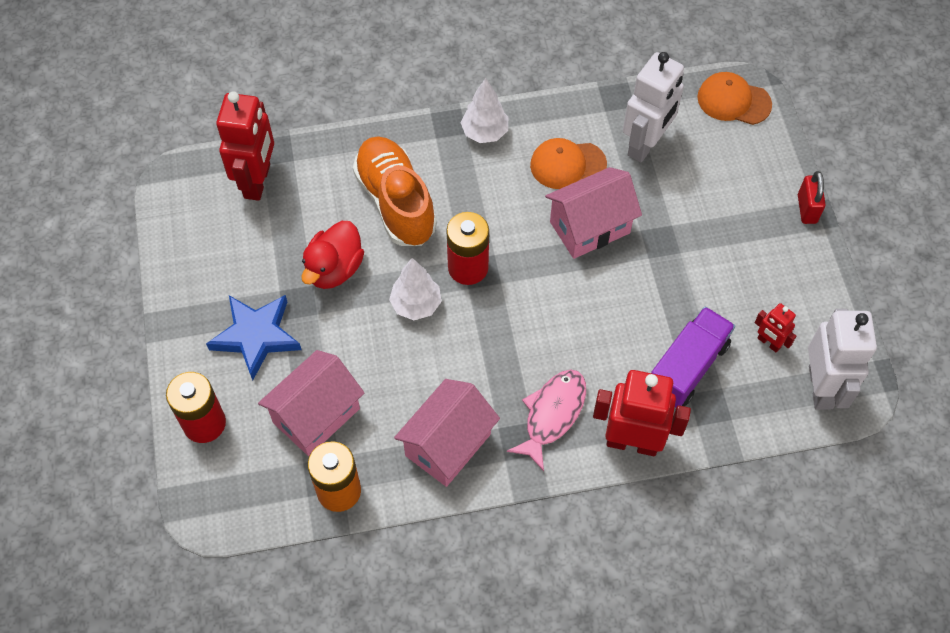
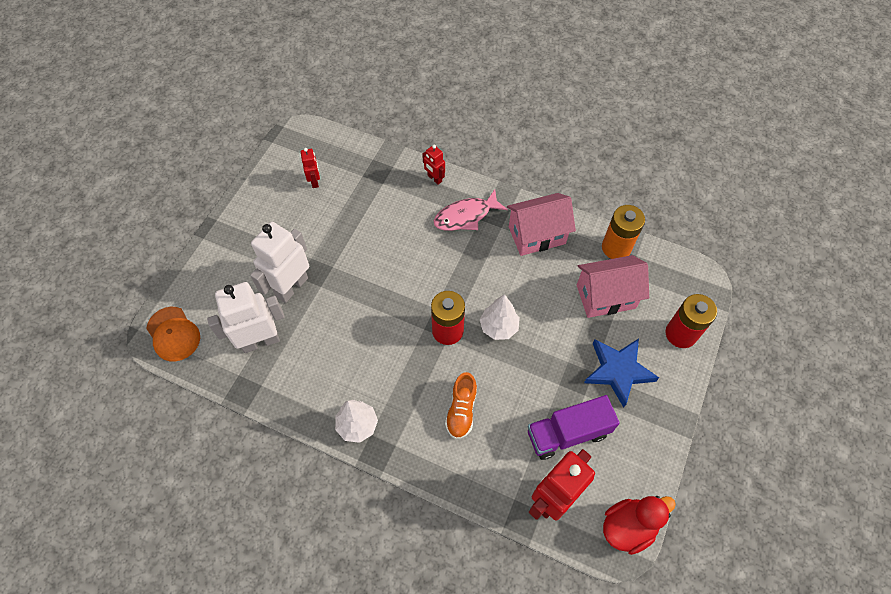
camera: 145 degrees left, 0 degrees up
red duck [301,221,364,289] -> red duck moved to [603,496,676,555]
orange shoe [353,136,437,246] -> orange shoe [445,372,477,439], size x0.57
orange cap [530,138,607,189] -> none
pink house [545,167,642,259] -> none
red robot [593,370,691,456] -> red robot [422,145,445,185], size x0.50
purple truck [651,307,735,408] -> purple truck moved to [528,395,620,460]
red padlock [798,171,826,224] -> none
white robot [808,309,877,409] -> white robot moved to [250,222,309,303]

